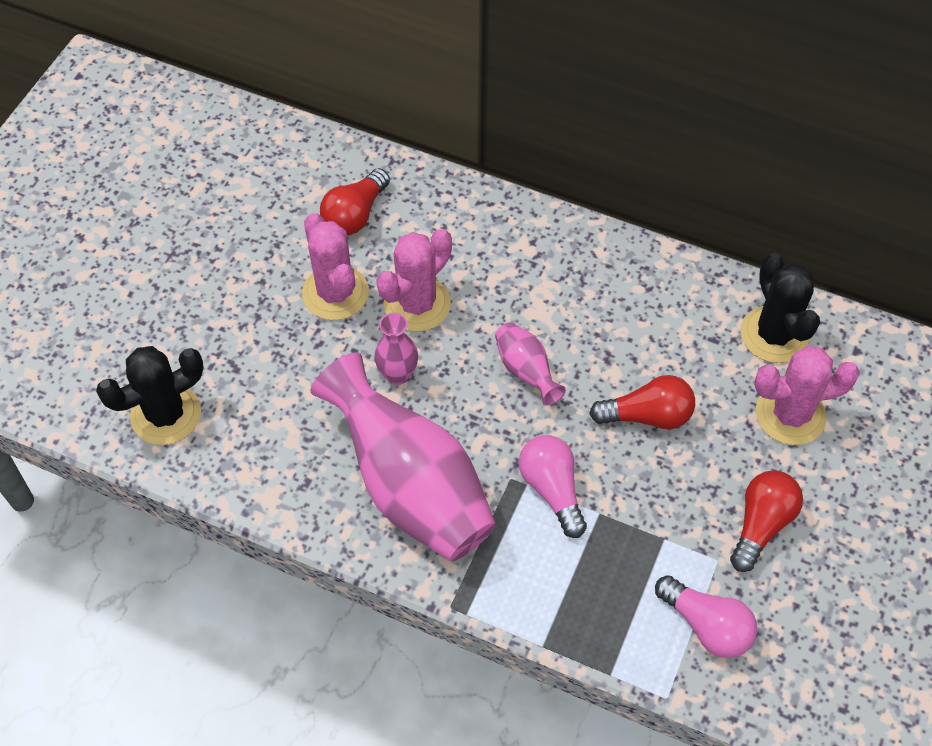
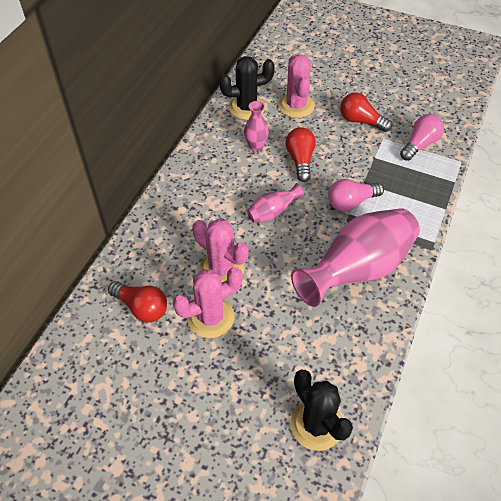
camera: 90 degrees left, 5 degrees down
pink vase [374,313,418,385] -> pink vase moved to [244,101,269,151]

